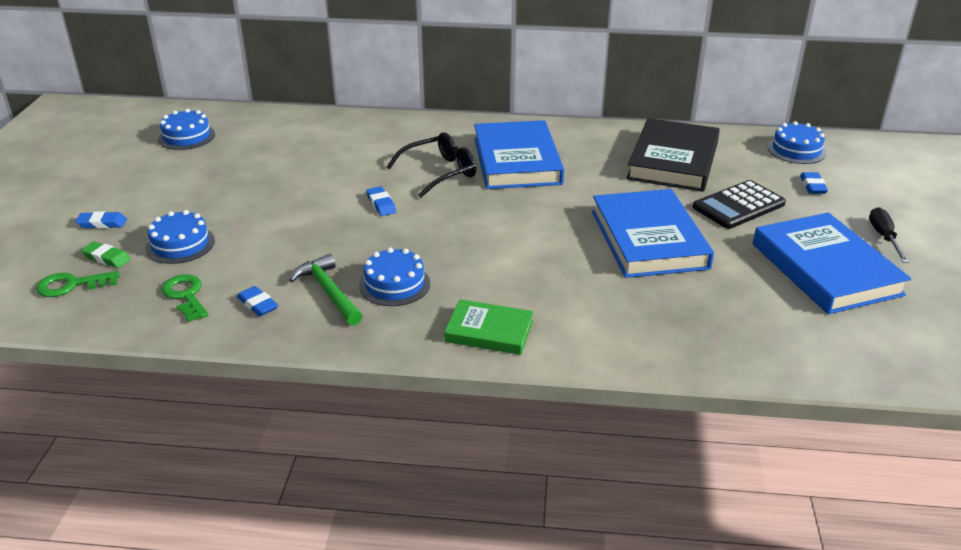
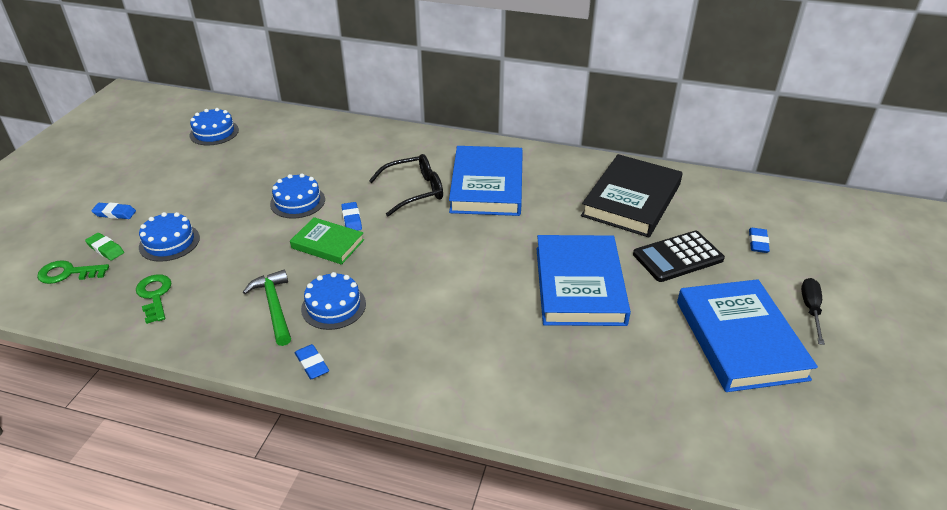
camera: 10 degrees right, 5 degrees up
blue eraser [237,286,278,316] -> blue eraser moved to [295,344,329,379]
green book [444,299,534,355] -> green book moved to [290,217,364,265]
blue cake [767,121,826,164] -> blue cake moved to [270,173,325,219]

